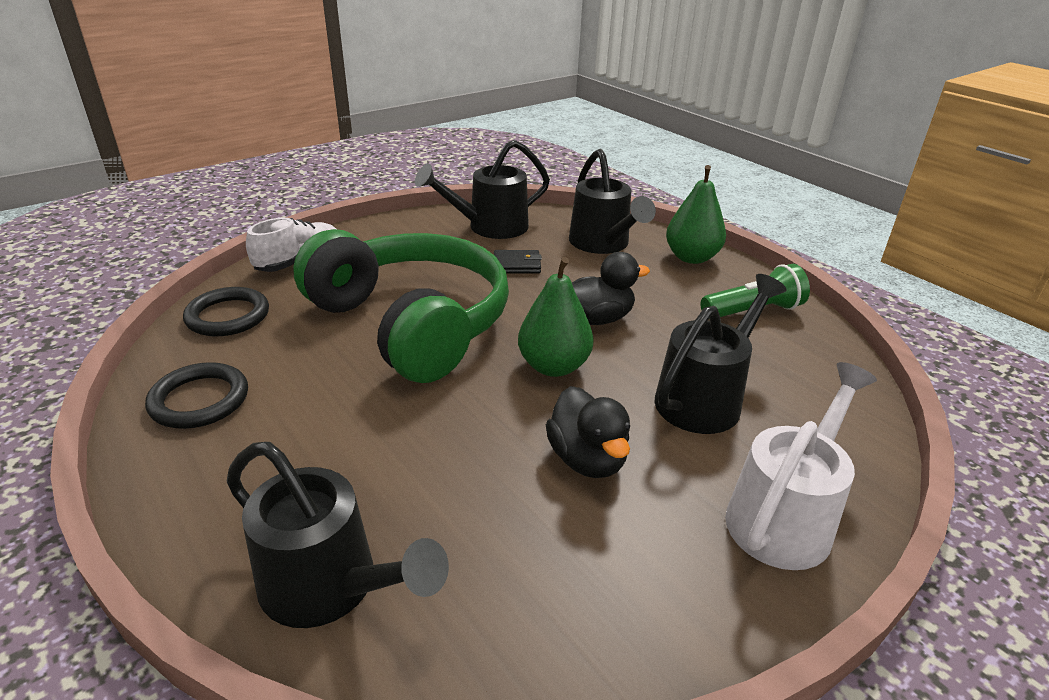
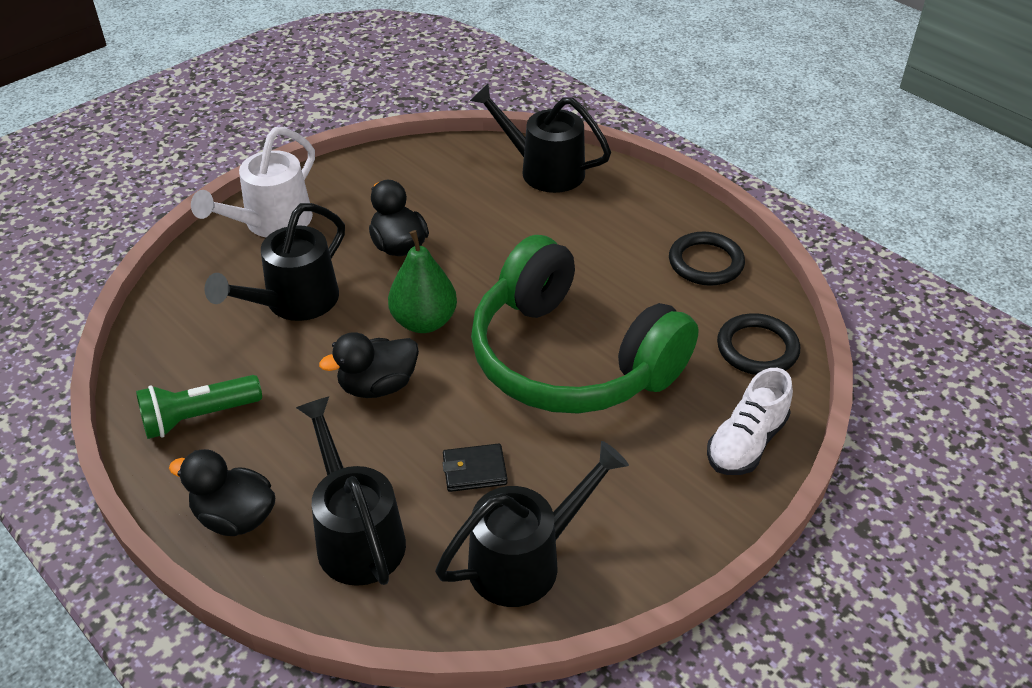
camera: 175 degrees right, 10 degrees up
green pear [666,165,726,264] -> black duck [169,449,275,536]

